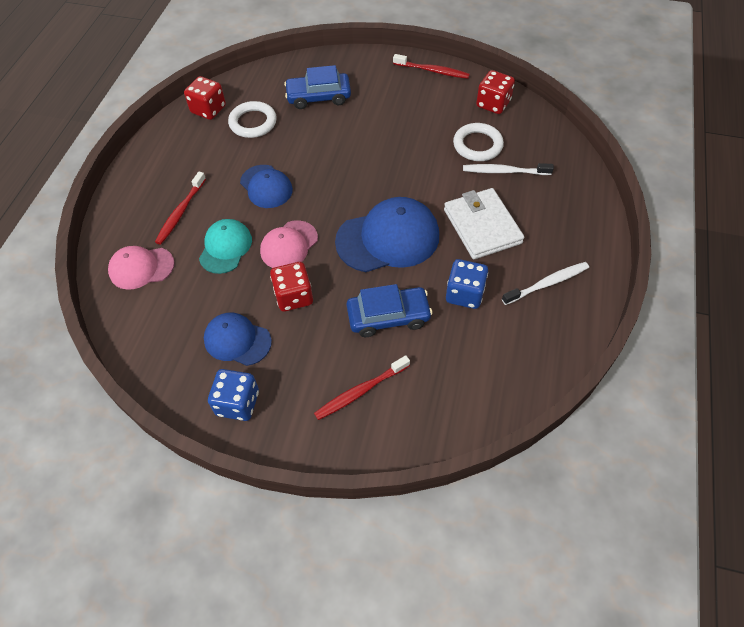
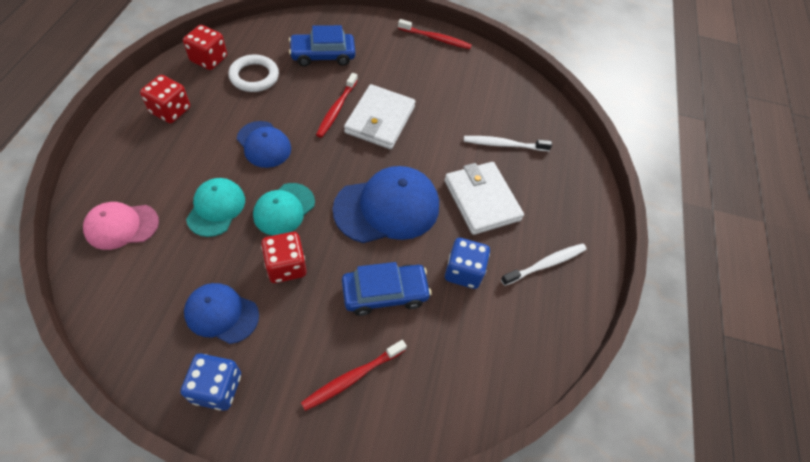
camera: 10 degrees left, 0 degrees up
red toothbrush [155,172,206,245] -> red toothbrush moved to [316,73,358,138]
pink cap [260,220,318,268] -> turquoise cap [253,183,315,236]
white ring [453,123,504,161] -> none
red dice [476,70,515,114] -> red dice moved to [140,75,190,123]
none -> white wallet [344,84,416,149]

